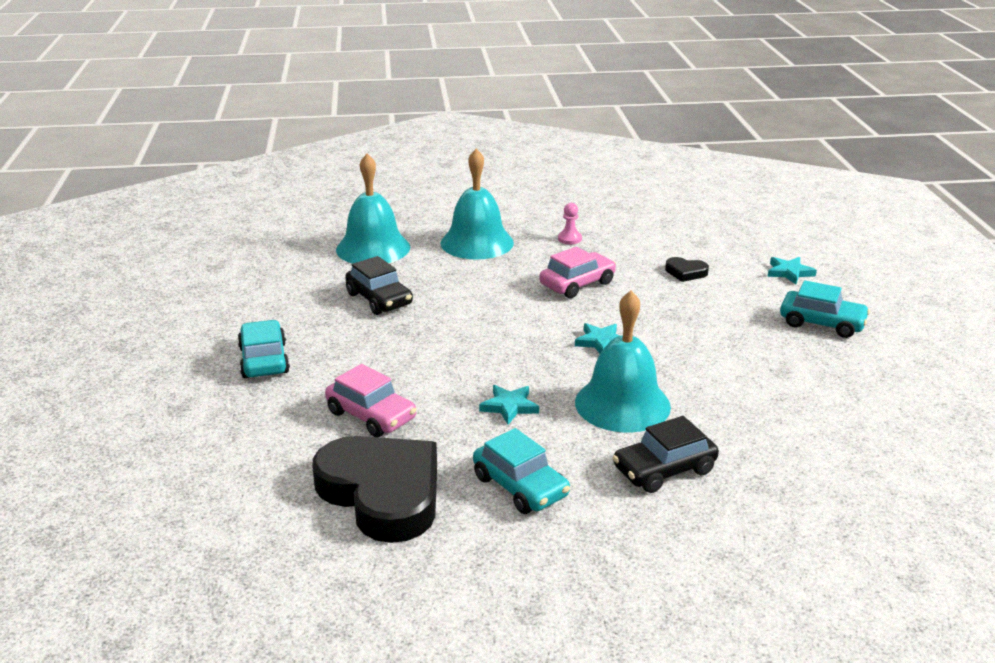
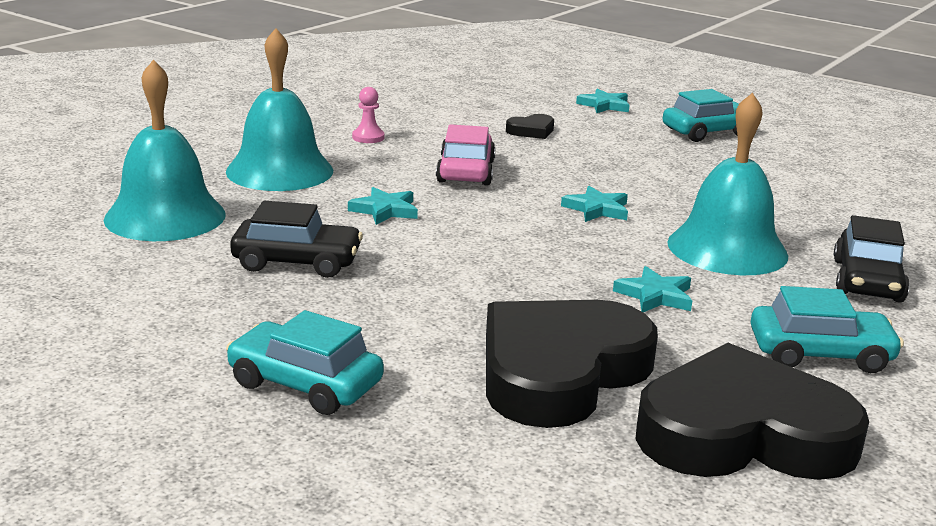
camera: 50 degrees left, 5 degrees down
pink car [325,364,417,437] -> black heart [486,300,658,428]
none -> turquoise star [348,187,418,225]

